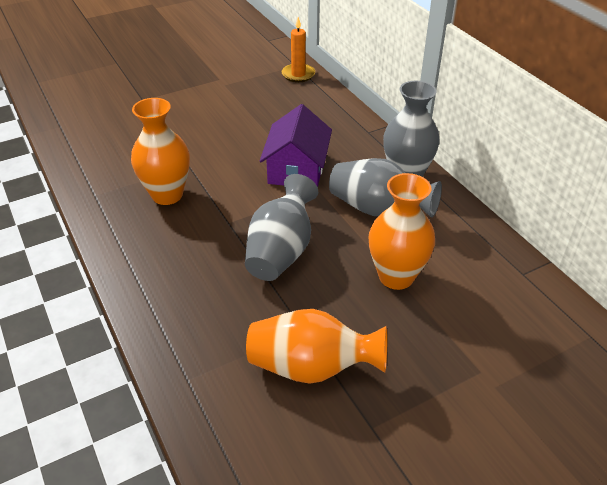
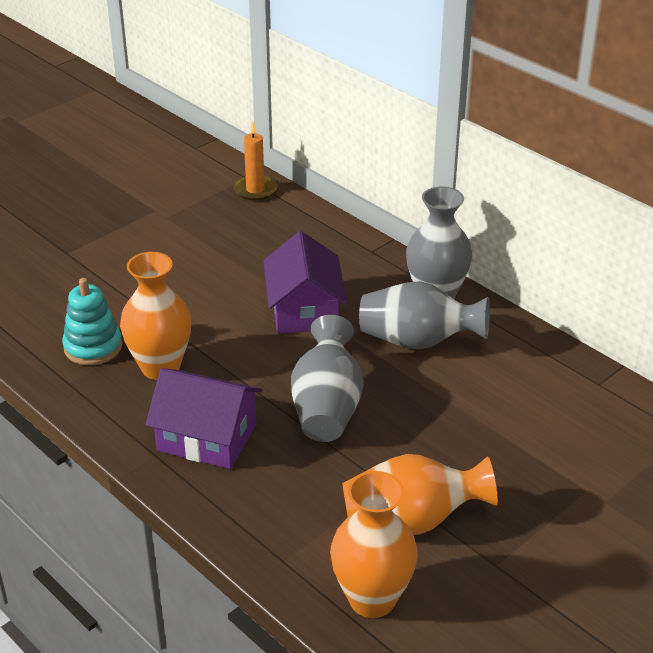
camera: 15 degrees left, 5 degrees down
orange vase [368,173,435,290] -> orange vase moved to [330,471,418,618]
none -> turquoise stacking toy [63,278,122,365]
none -> purple house [145,368,262,469]

